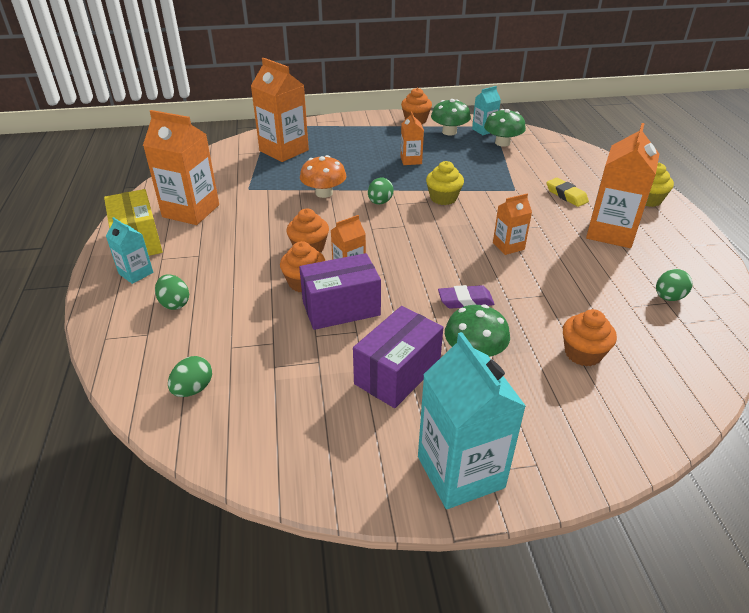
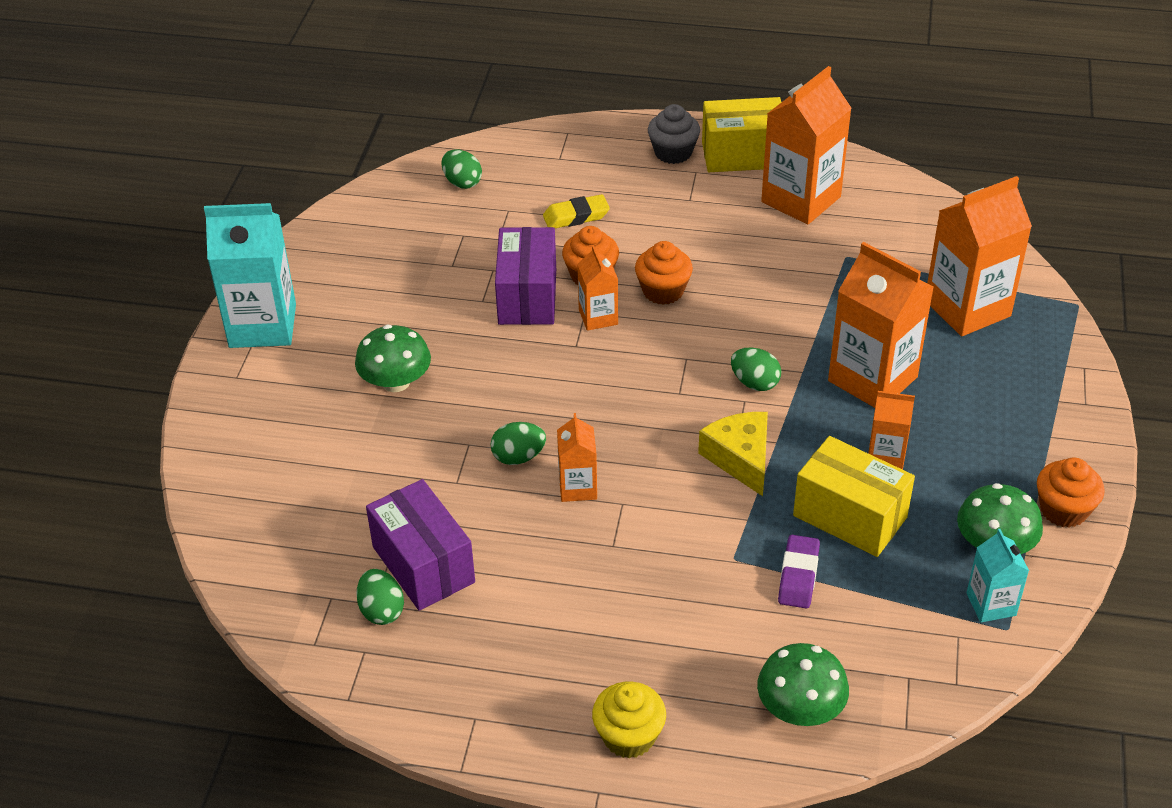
camera: 110 degrees right, 5 degrees up
turquoise carton [106,217,153,284] -> grey cupcake [648,104,700,164]
green egg [155,274,189,310] -> green egg moved to [491,422,546,465]
orange mushroom [300,155,347,198] -> none
purple box [353,306,444,408] -> purple box moved to [366,479,475,611]
yellow cupcake [426,161,464,205] -> yellow cheese [698,412,768,496]
purple eraser [438,285,495,309] -> purple eraser moved to [778,535,820,609]
green mushroom [484,109,526,147] -> green mushroom moved to [757,643,849,726]
yellow eraser [546,178,589,207] -> yellow eraser moved to [543,194,610,228]
orange cupcake [563,309,617,366] -> none
orange carton [586,123,659,248] -> orange carton moved to [828,242,934,408]
none -> yellow box [793,436,915,557]

